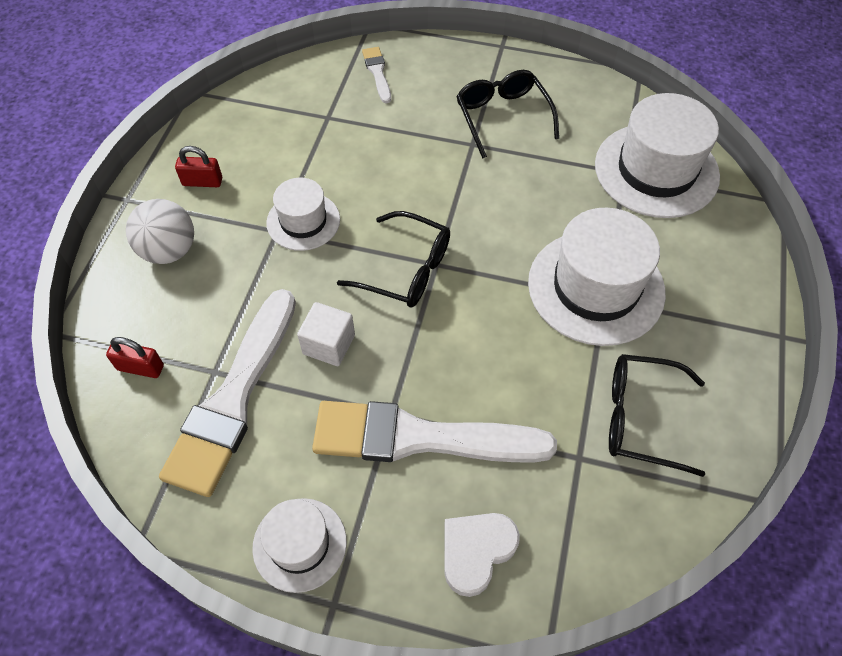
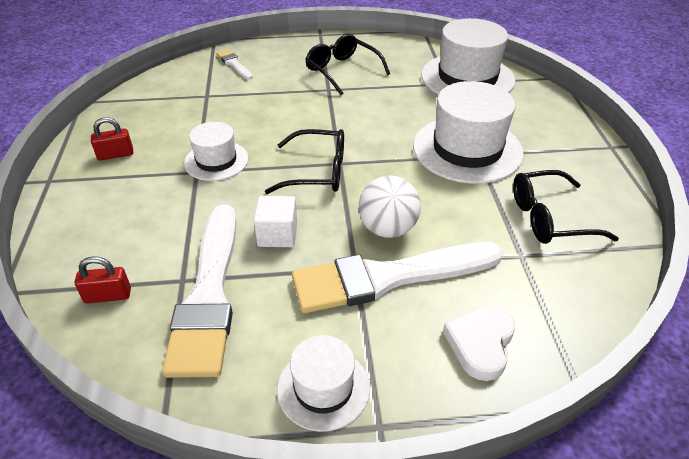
camera: 20 degrees left, 15 degrees down
white ball [126,199,194,264] -> white ball moved to [359,175,421,238]

